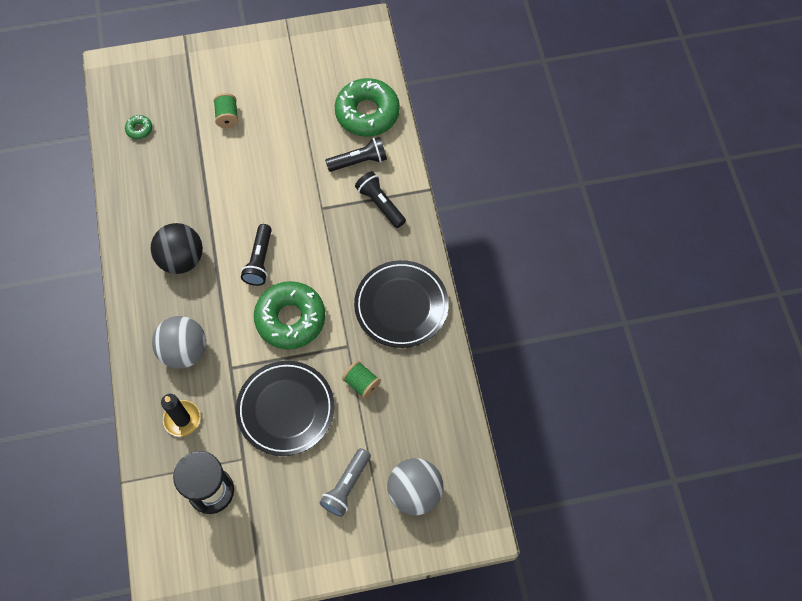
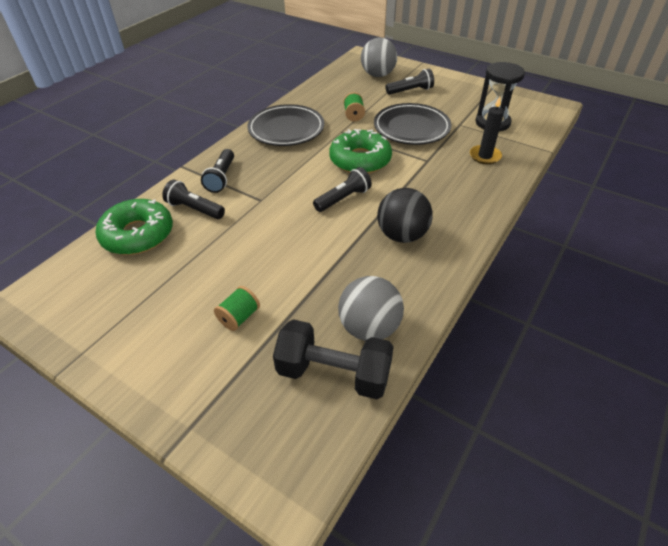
camera: 135 degrees left, 20 degrees down
green donut [125,115,152,139] -> black dumbbell [273,319,394,399]
grey ball [152,316,206,369] -> grey ball moved to [338,276,404,341]
grey flashlight [319,448,371,517] -> black flashlight [385,69,434,95]

